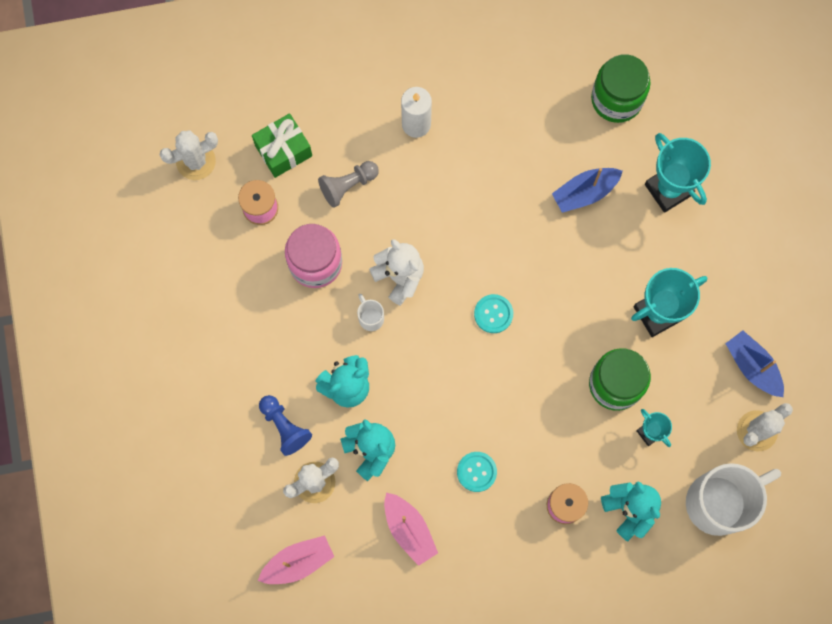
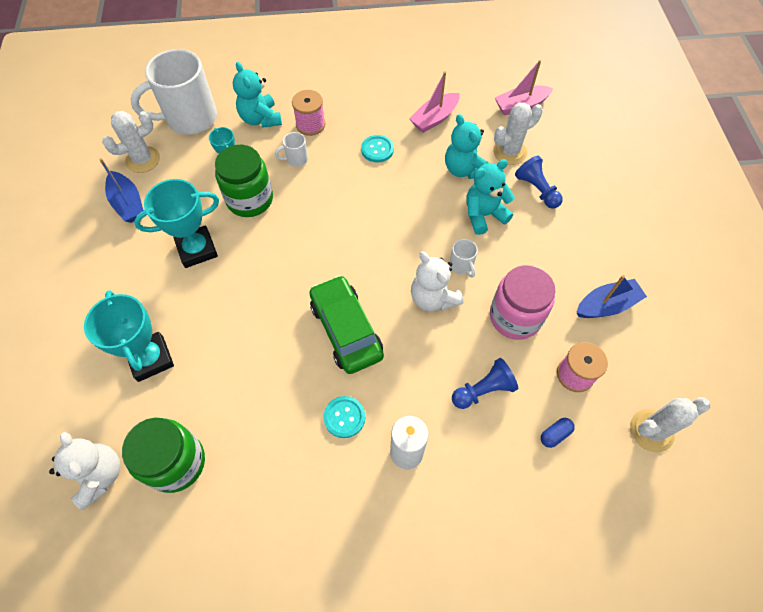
camera: 175 degrees left, 15 degrees down
green gift [252,113,312,178] -> blue capsule [541,418,575,448]
grey pawn [318,161,379,208] -> blue pawn [452,358,518,409]
pink boat [384,493,438,566] -> pink boat turned 105 degrees counterclockwise [409,71,459,133]
turquoise button [474,294,513,333] -> turquoise button moved to [323,396,365,438]
blue boat [552,168,623,213] -> blue boat moved to [576,275,647,318]
none -> white teddy bear [49,432,120,510]
none -> white mug [275,132,308,167]
none -> green car [309,275,384,374]

